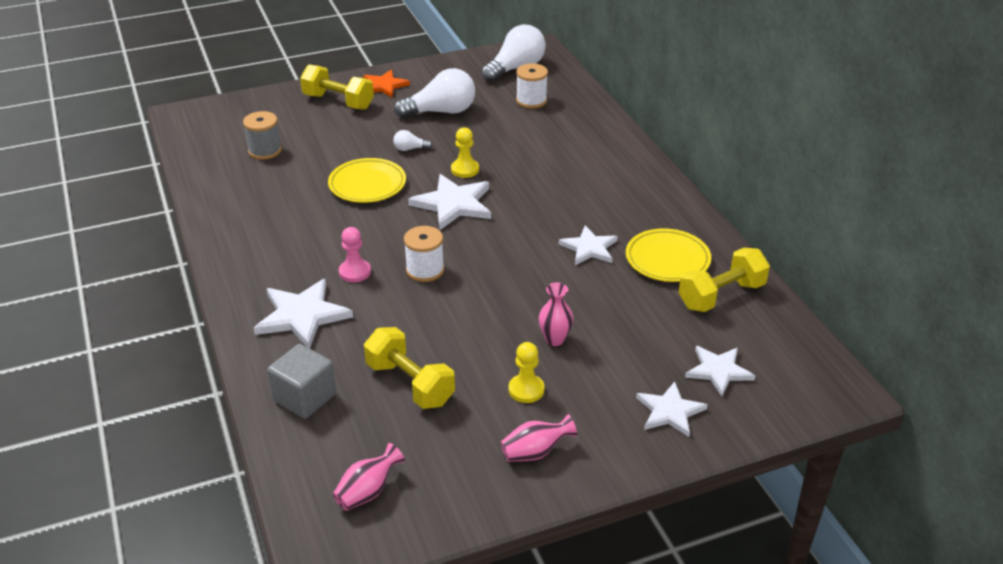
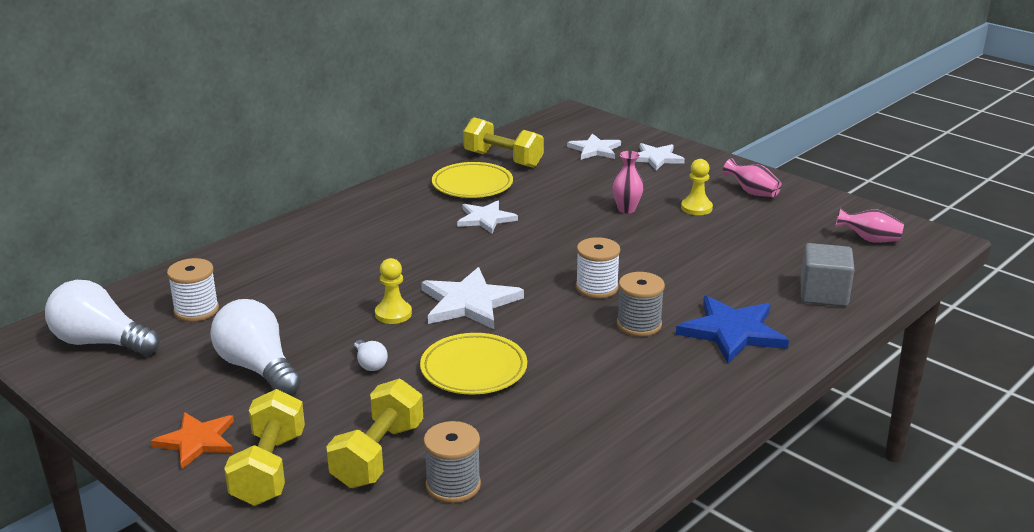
camera: 115 degrees left, 10 degrees down
white star [254,279,353,349] -> blue star [676,296,789,363]
pink pawn [339,227,371,283] -> grey spool [617,272,665,337]
yellow dumbbell [364,327,455,409] -> yellow dumbbell moved to [326,379,423,488]

